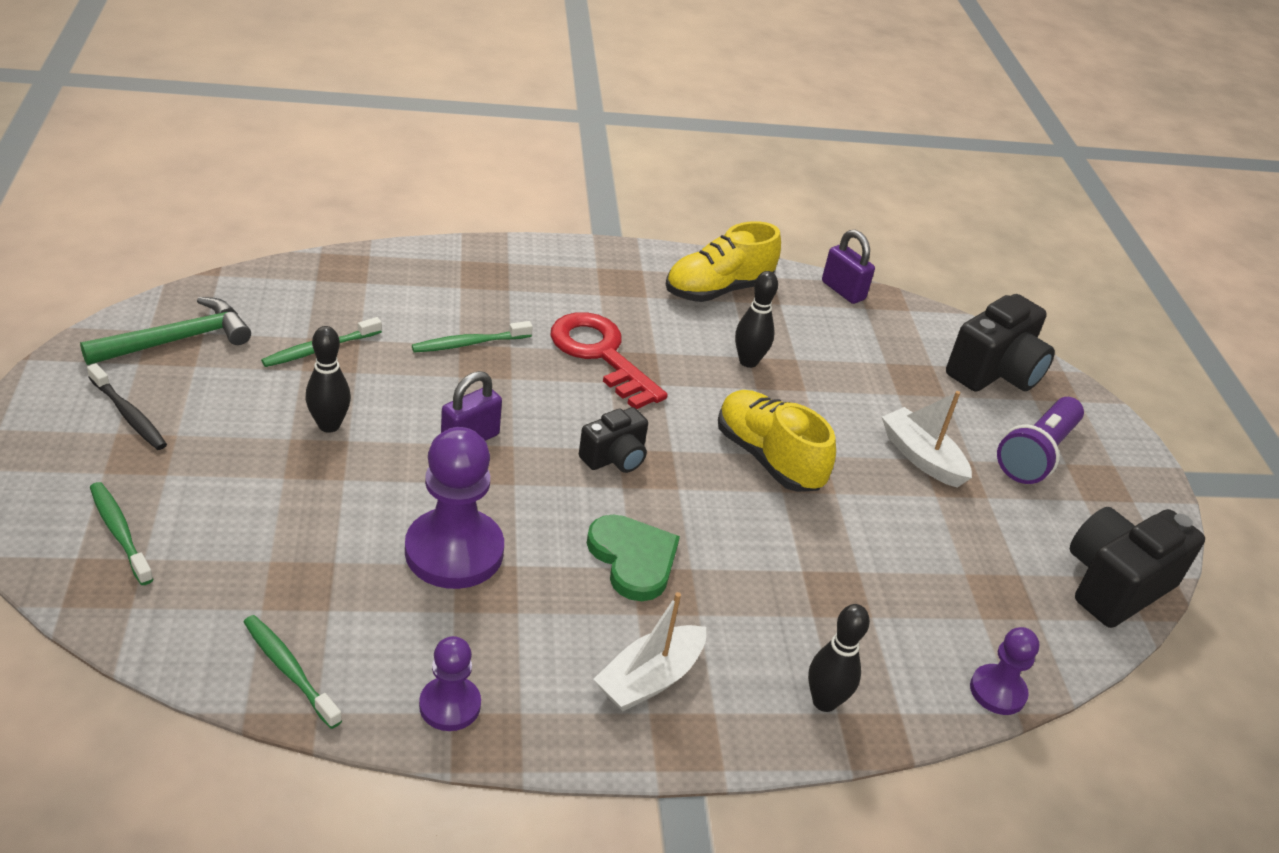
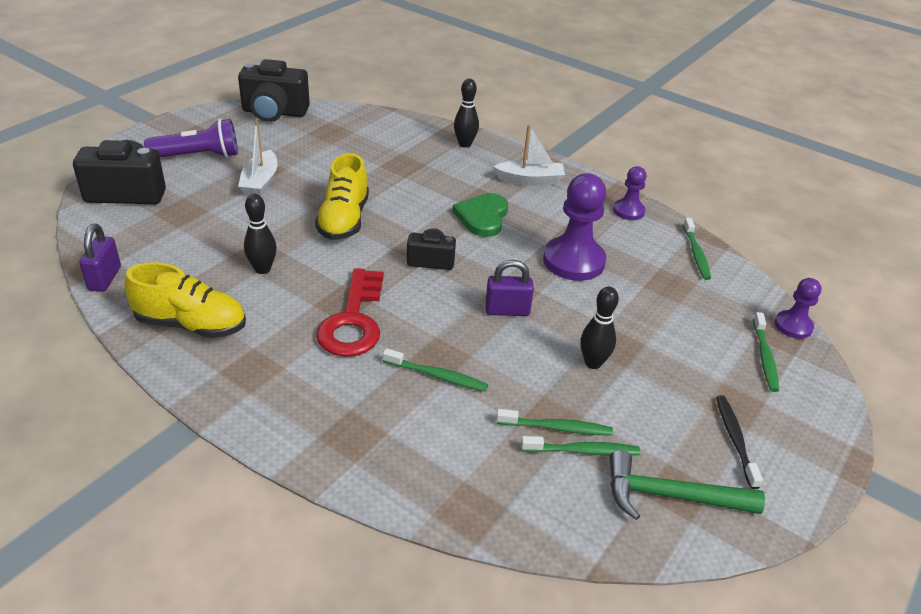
camera: 135 degrees left, 0 degrees up
purple pawn [970,627,1039,715] -> purple pawn moved to [775,278,821,339]
none -> green toothbrush [521,436,640,456]

